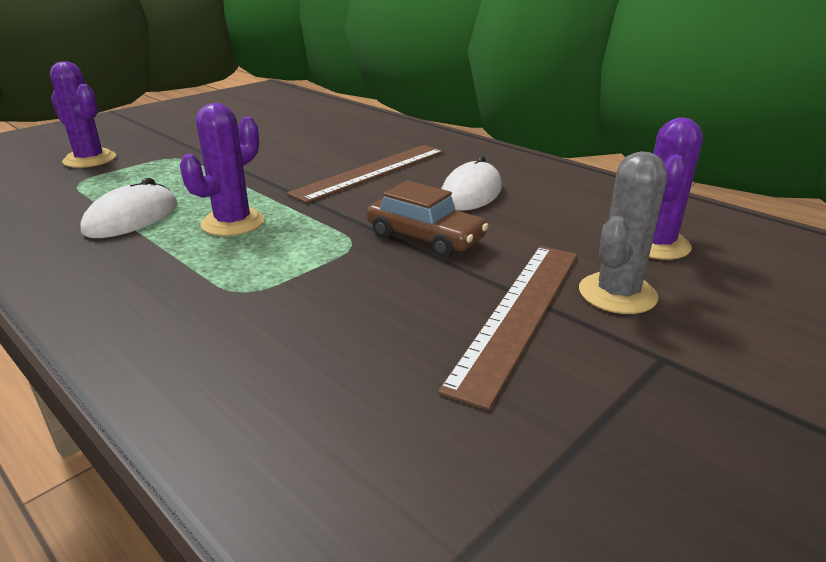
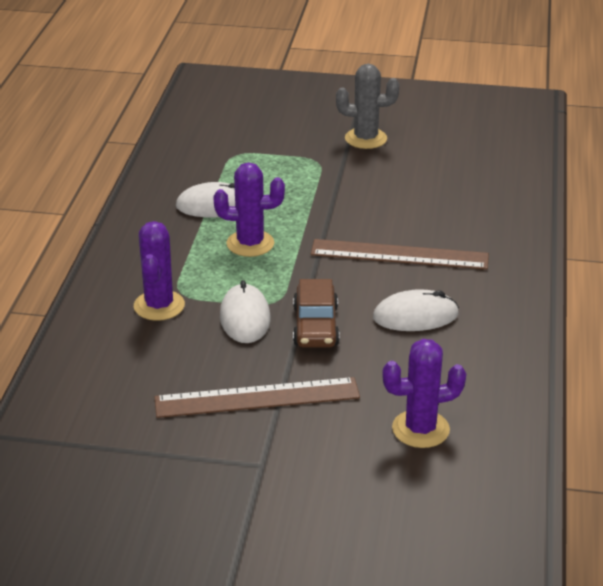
camera: 55 degrees right, 5 degrees up
purple cactus [50,61,116,168] -> purple cactus moved to [134,221,185,321]
grey cactus [579,151,667,314] -> grey cactus moved to [336,64,399,149]
none -> white mouse [220,280,270,343]

